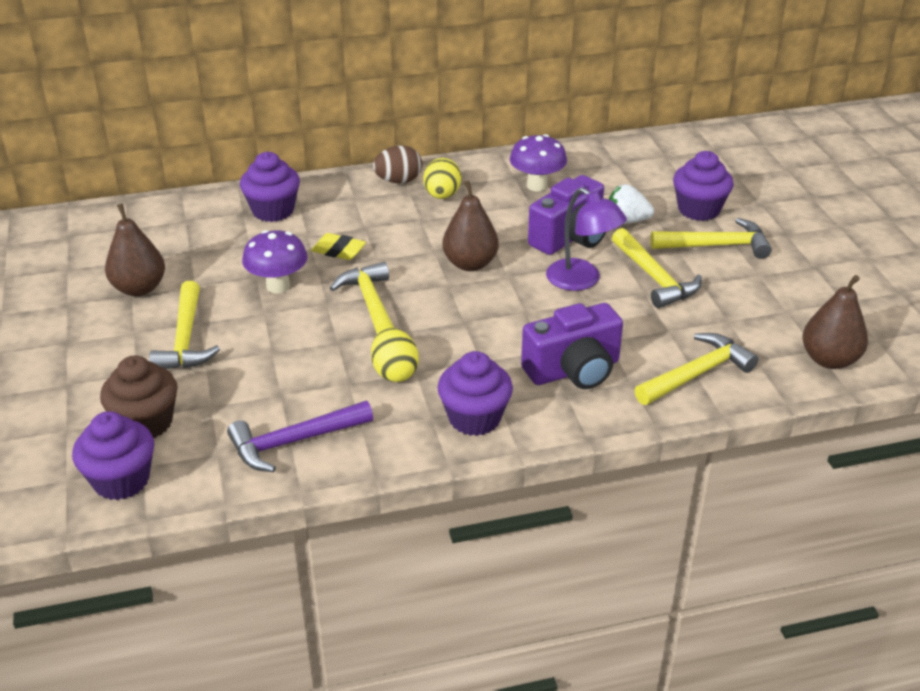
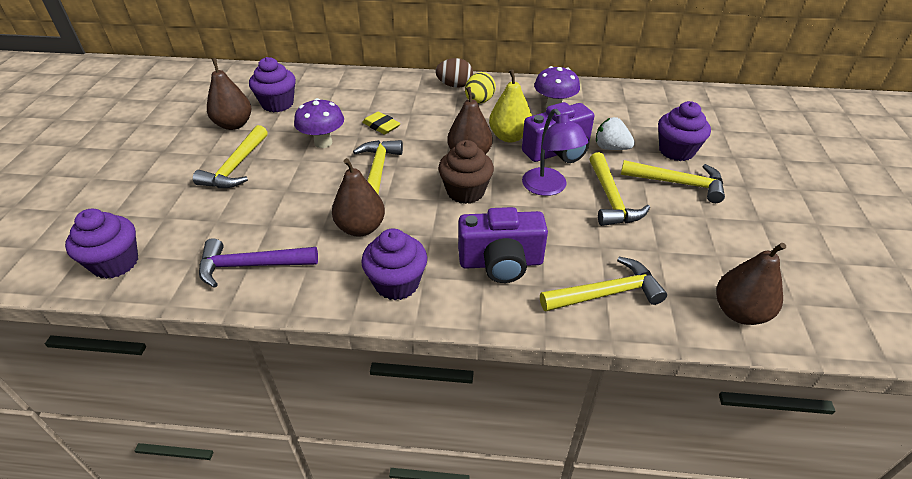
camera: 20 degrees right, 5 degrees up
brown cupcake [100,356,178,438] -> brown cupcake moved to [438,140,494,204]
purple cupcake [240,152,300,222] -> purple cupcake moved to [249,57,296,112]
yellow egg [371,327,419,382] -> brown pear [332,158,385,237]
none -> yellow pear [489,69,532,143]

